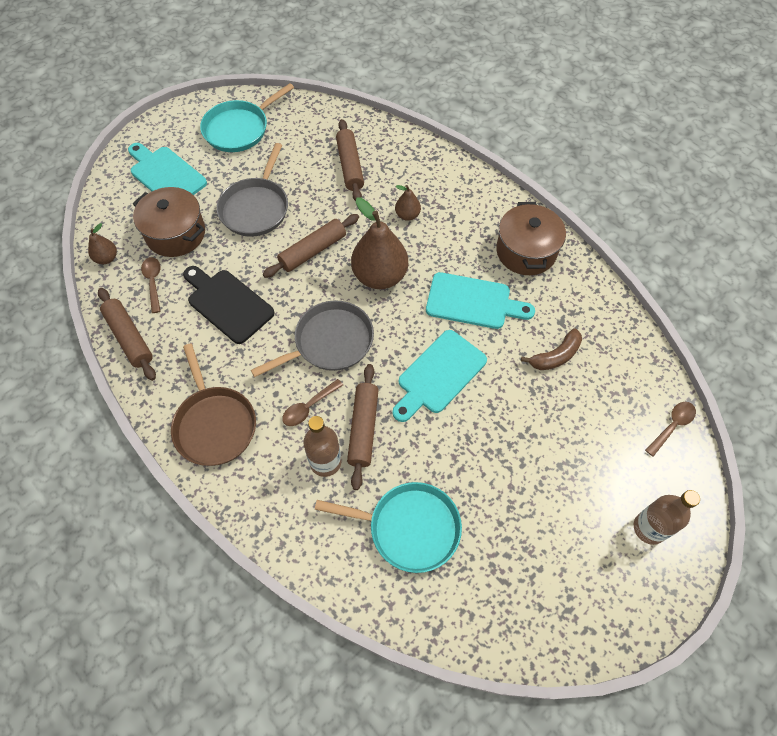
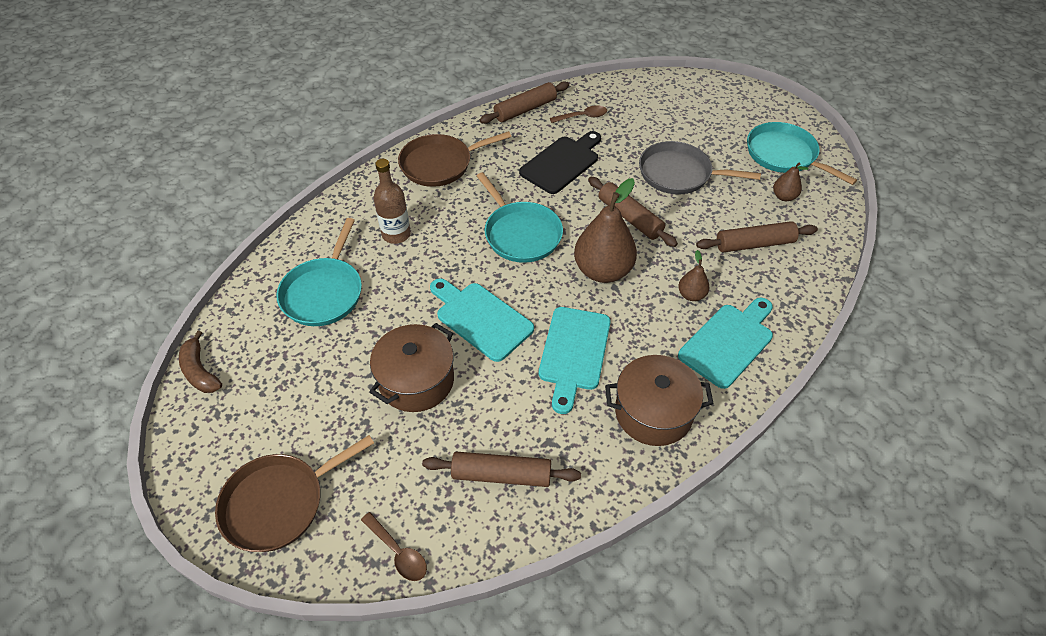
camera: 90 degrees right, 10 degrees down
brown pear [88,223,117,264] -> brown pear moved to [773,163,809,201]
turquoise cutting board [128,143,207,195] -> turquoise cutting board moved to [678,298,773,389]
brown pot [133,187,205,257] -> brown pot moved to [369,323,454,412]
grey pan [251,300,374,377] -> turquoise pan [477,172,563,263]
brown spoon [282,379,343,426] -> none
brown rolling pin [347,364,379,490] -> brown rolling pin moved to [422,452,581,487]
brown banana [521,328,582,370] -> brown banana moved to [179,330,222,393]
brown bottle [634,490,700,545] -> brown pan [215,435,374,552]

